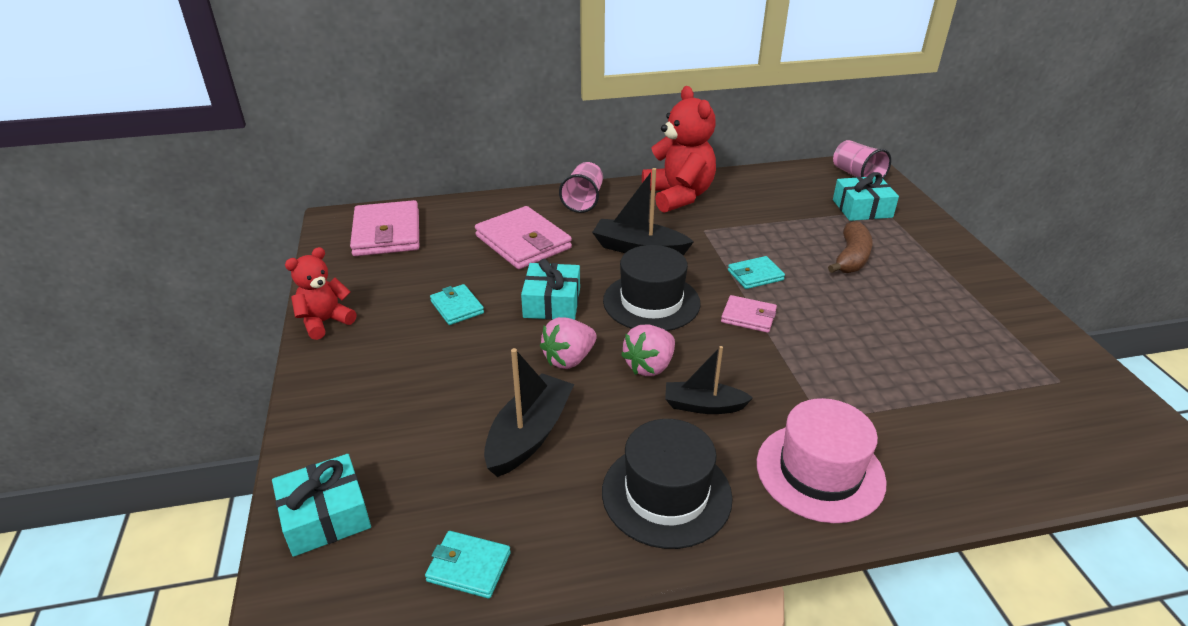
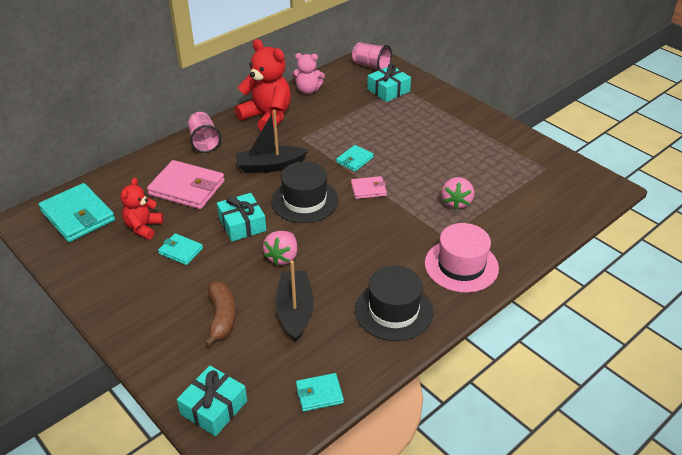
camera: 30 degrees left, 5 degrees up
red teddy bear [285,247,357,340] -> red teddy bear moved to [120,178,163,240]
pink wallet [350,200,419,256] -> turquoise wallet [39,183,115,242]
pink strawberry [621,325,675,376] -> pink strawberry moved to [441,177,474,210]
black boat [665,346,753,414] -> none
brown banana [828,221,873,273] -> brown banana moved to [205,281,236,347]
none -> pink teddy bear [292,53,325,94]

